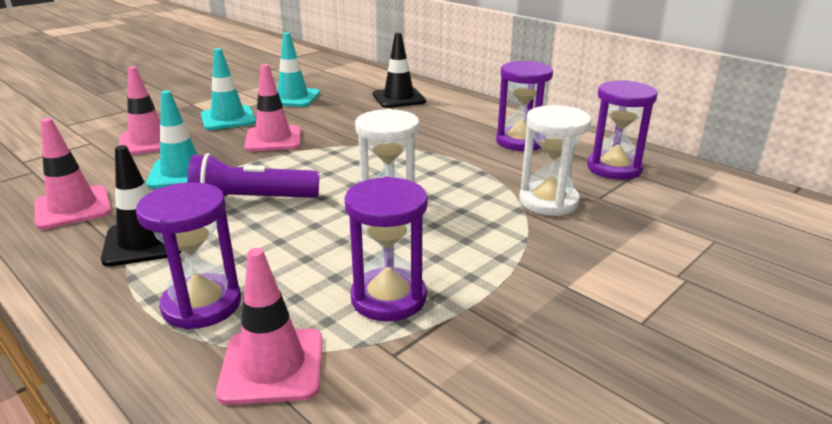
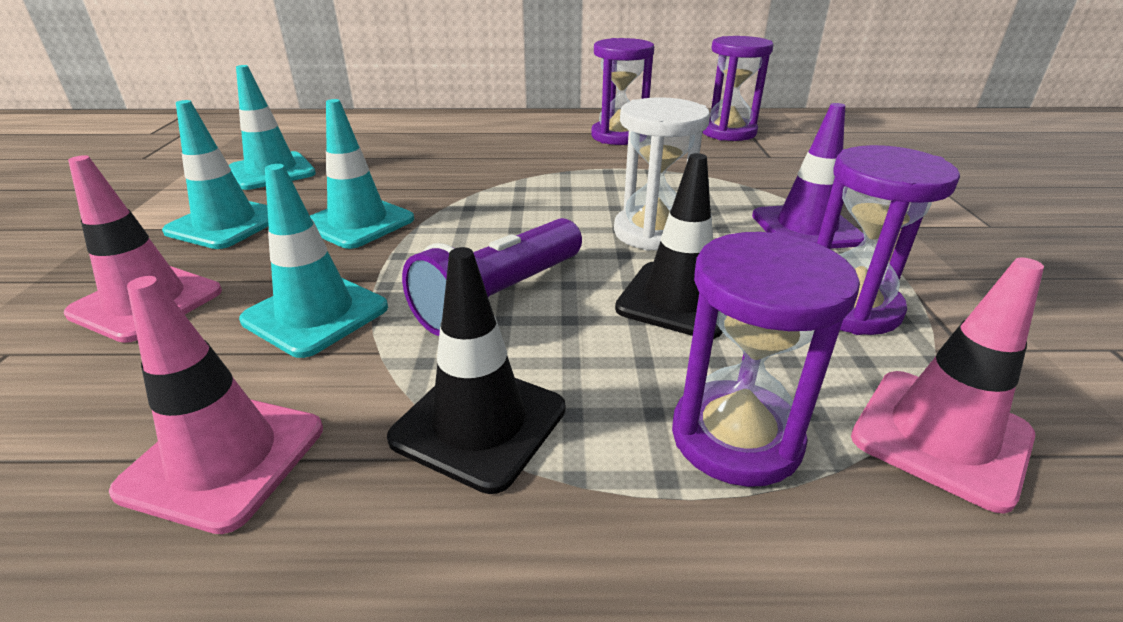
camera: 45 degrees left, 5 degrees up
pink traffic cone [244,64,301,151] -> turquoise traffic cone [310,99,414,249]
black traffic cone [373,33,426,108] -> black traffic cone moved to [615,153,722,339]
white hourglass [519,105,591,216] -> none
none -> purple traffic cone [752,103,864,249]

